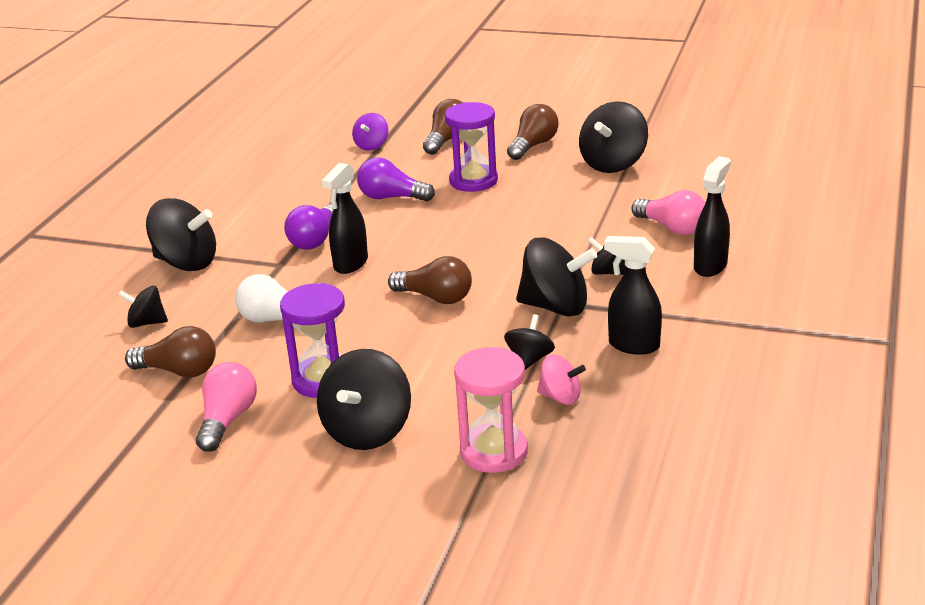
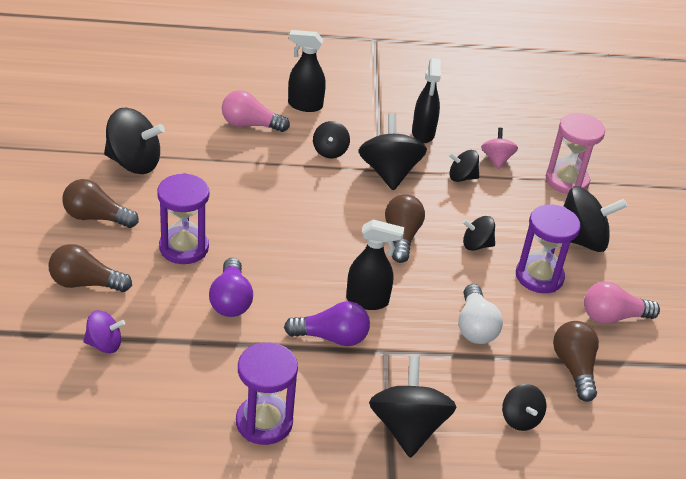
camera: 115 degrees left, 10 degrees up
pink light bulb [631,190,705,235] -> pink light bulb turned 105 degrees counterclockwise [222,90,290,132]
none -> purple hourglass [236,342,298,445]
none -> black spinning top [462,216,495,251]

